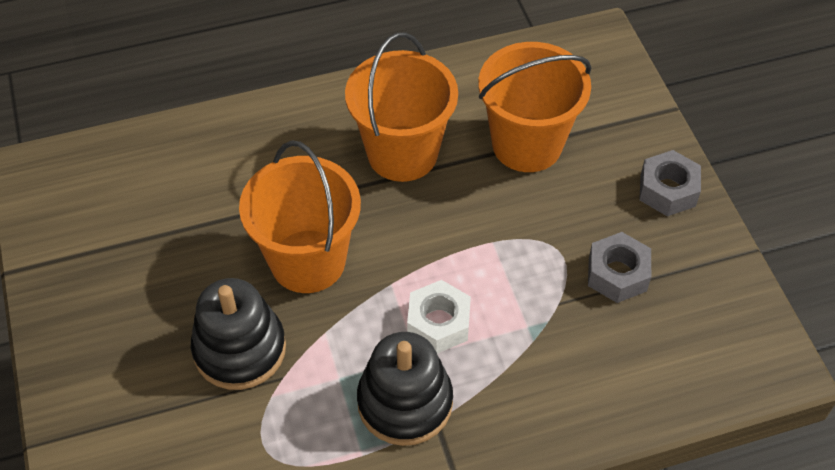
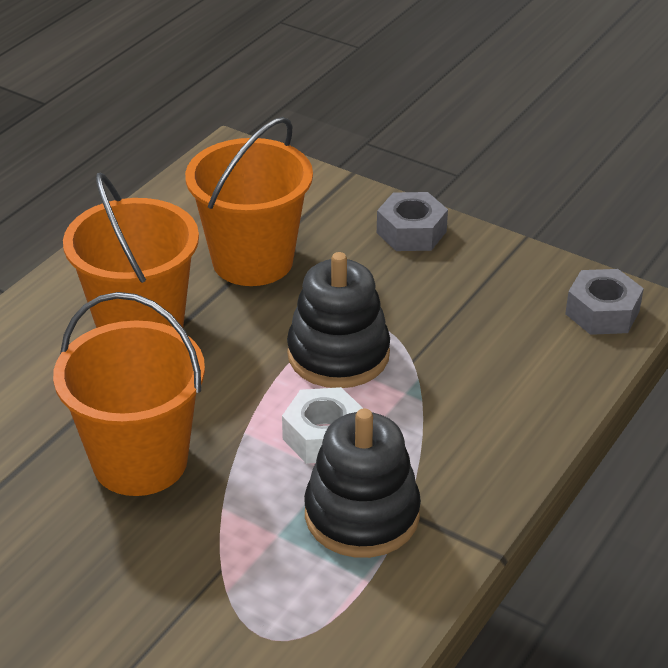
camera: 40 degrees left, 15 degrees down
black stacking toy [191,278,286,390] -> black stacking toy moved to [287,252,390,388]
grey nut [588,232,651,303] -> grey nut moved to [565,269,644,335]

